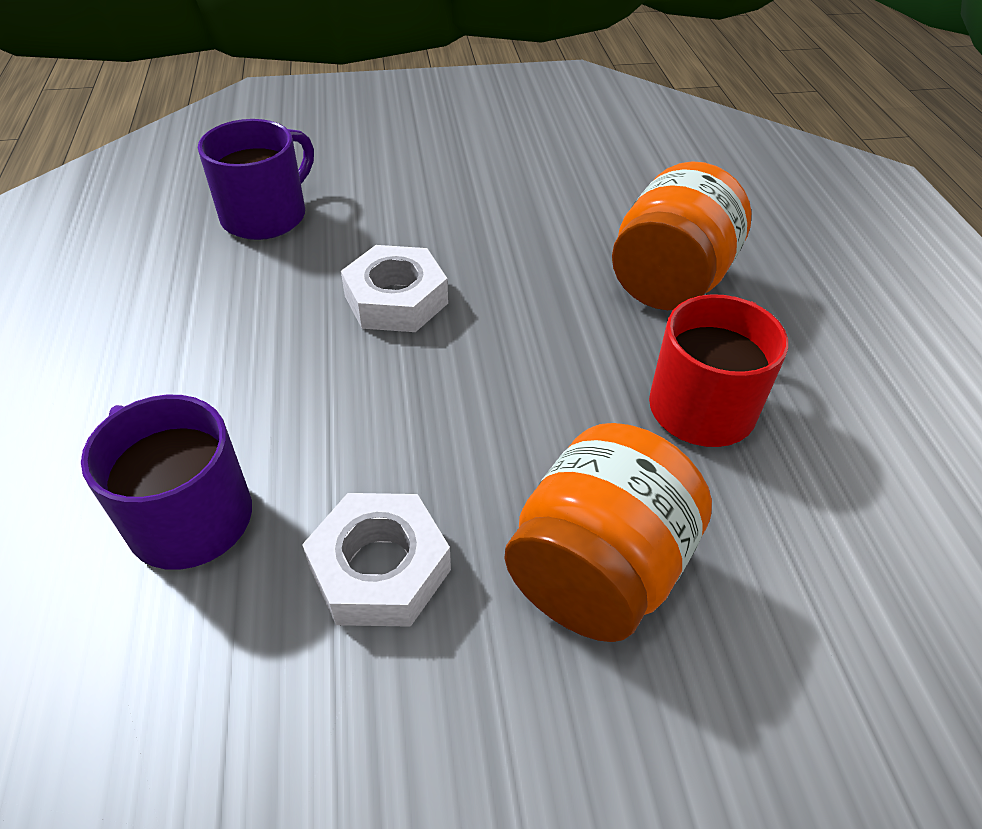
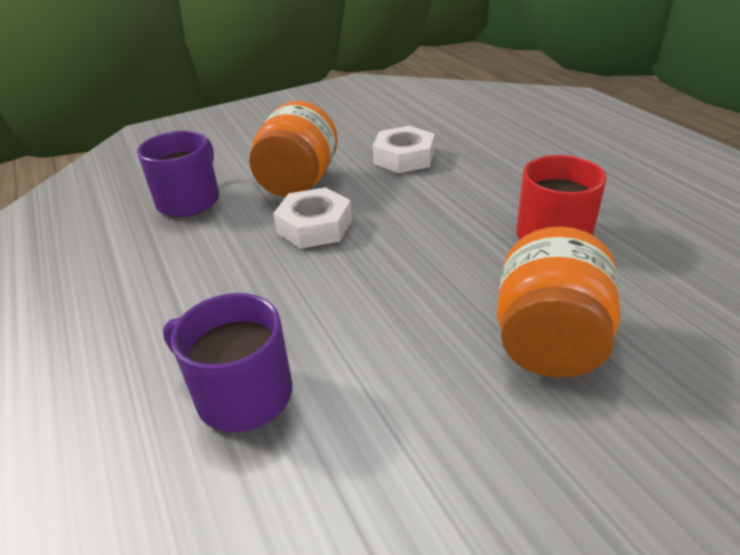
camera: 15 degrees left, 10 degrees down
white nut [302,493,451,627] -> white nut moved to [373,126,435,173]
orange jar [612,161,752,310] -> orange jar moved to [249,101,338,197]

